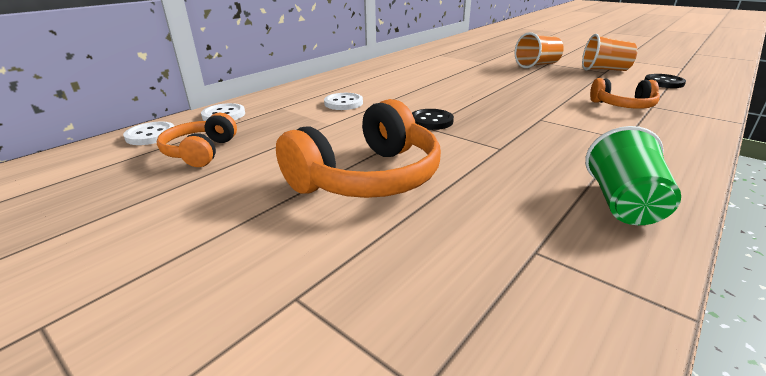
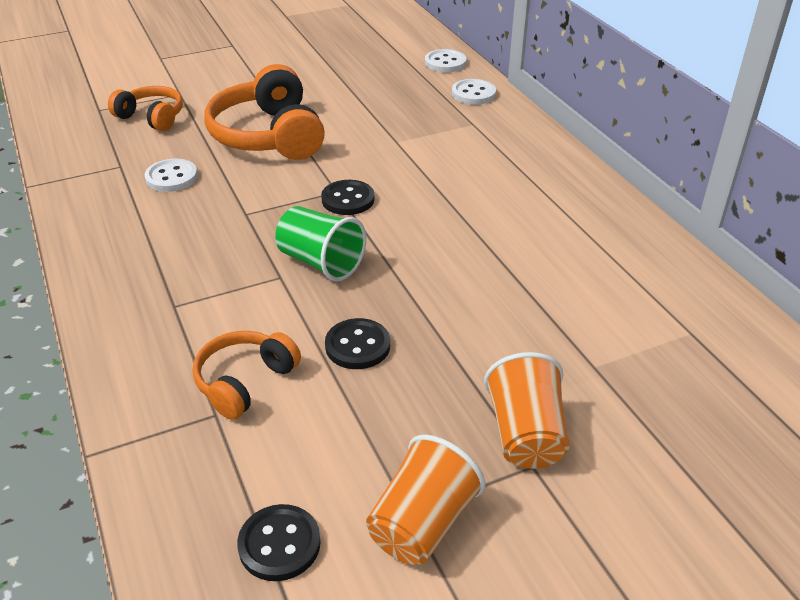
camera: 115 degrees right, 10 degrees up
orange headphones [156,113,237,167] -> orange headphones moved to [108,86,183,131]
white button [324,93,363,110] -> white button moved to [145,159,198,192]
green cup [585,126,681,225] -> green cup moved to [275,206,366,281]
none -> black button [325,318,390,369]

